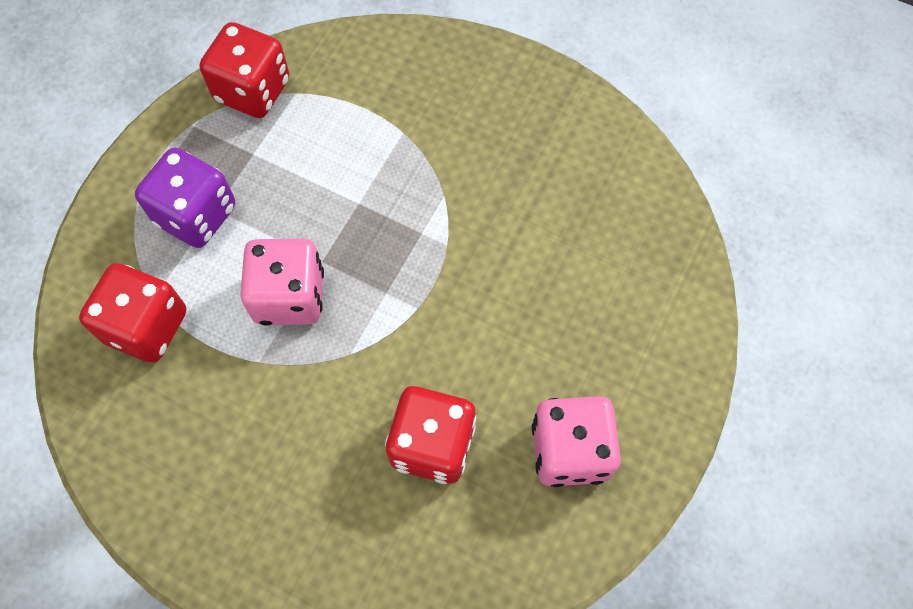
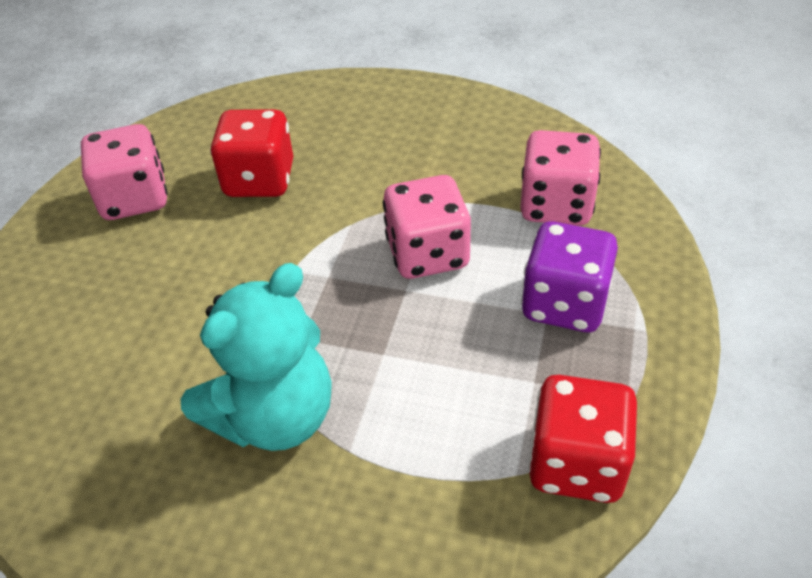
camera: 170 degrees right, 20 degrees down
red dice [79,263,186,363] -> pink dice [520,130,601,226]
none -> turquoise teddy bear [181,263,332,451]

